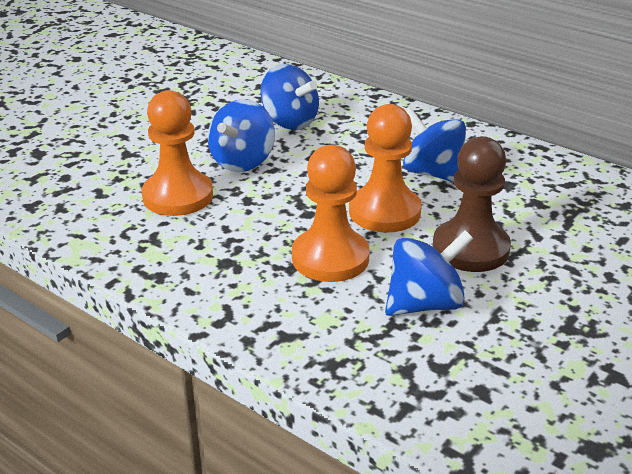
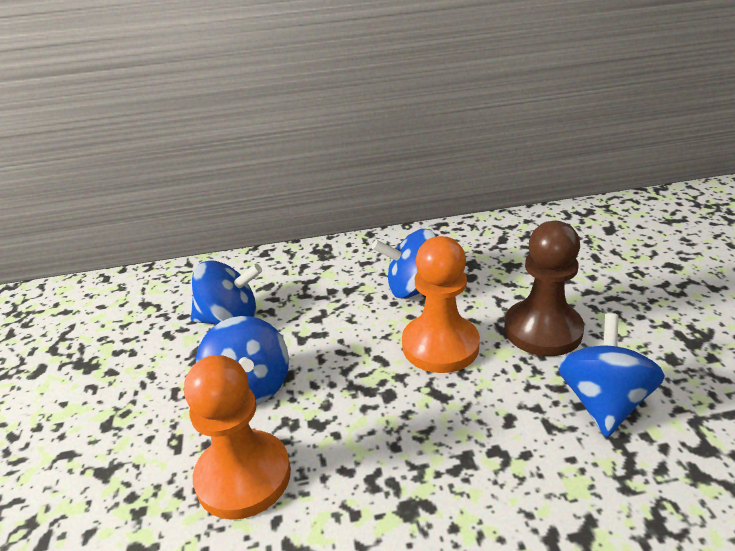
camera: 45 degrees left, 0 degrees up
orange pawn [292,145,370,282] -> none

